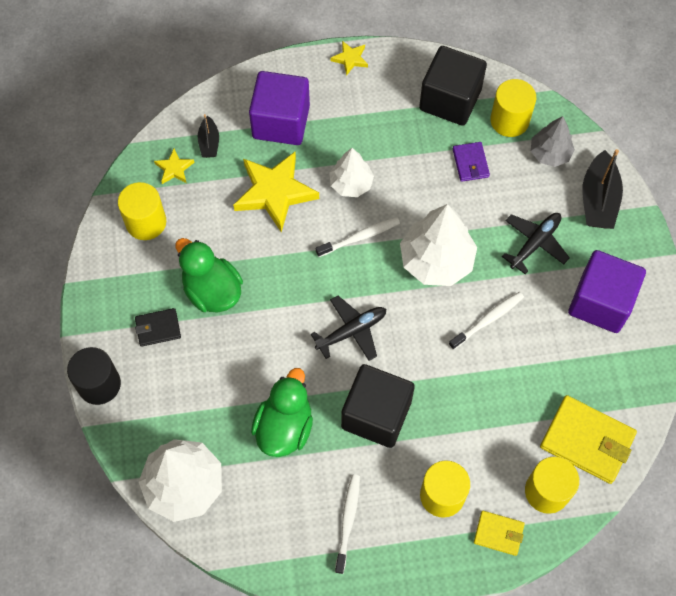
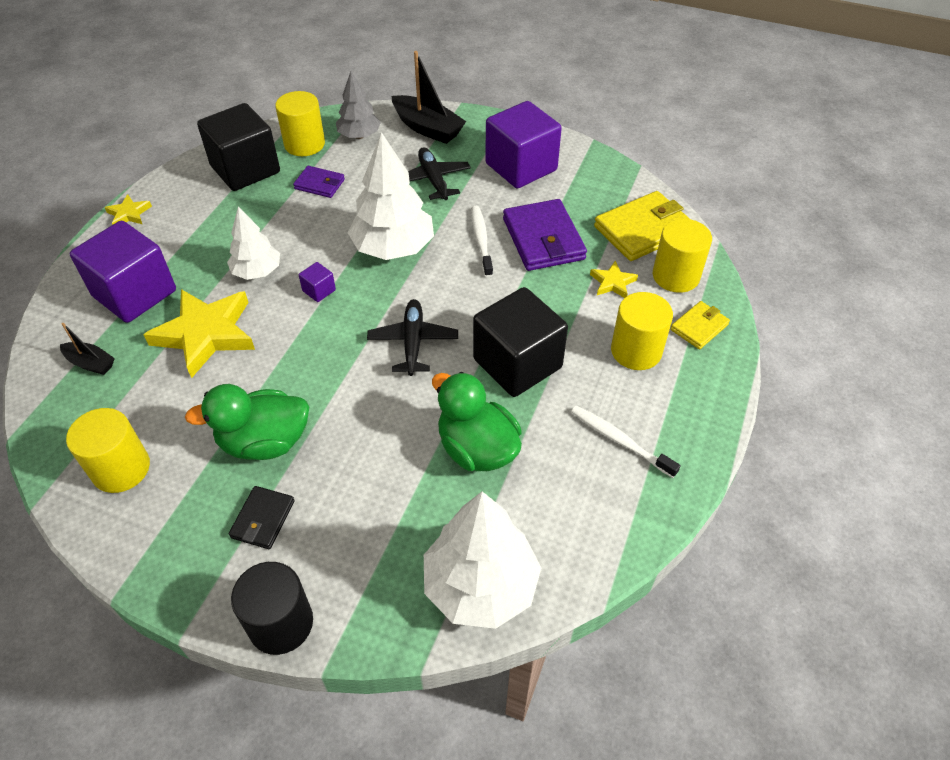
camera: 60 degrees left, 15 degrees down
yellow star [154,149,195,184] -> yellow star moved to [590,260,638,298]
white toothbrush [316,217,400,257] -> purple cube [299,262,336,302]
none -> purple wallet [503,199,587,271]

